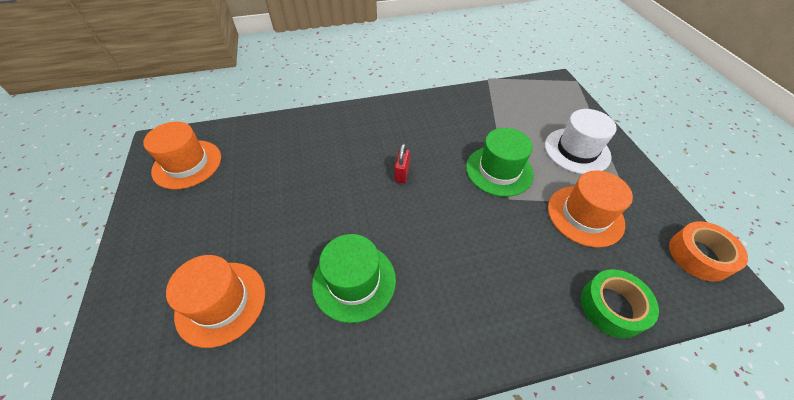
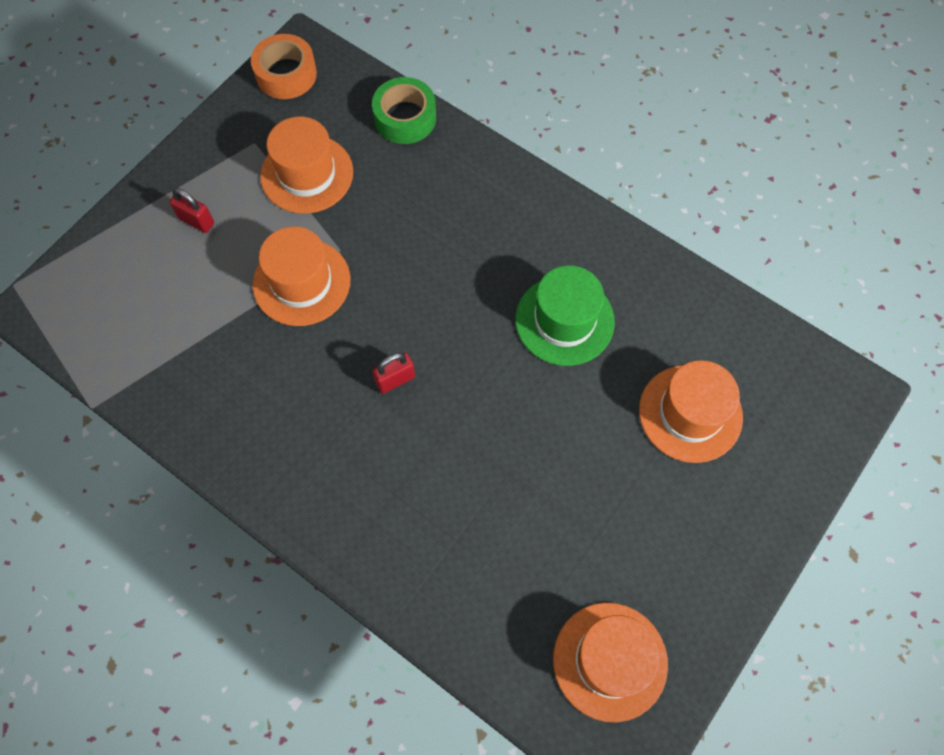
camera: 130 degrees left, 15 degrees up
green hat [466,128,534,197] -> orange hat [253,227,350,326]
white hat [545,109,617,174] -> red padlock [170,188,214,233]

